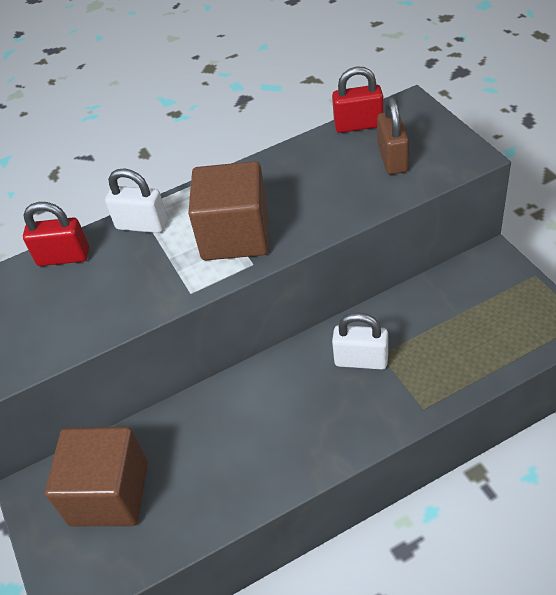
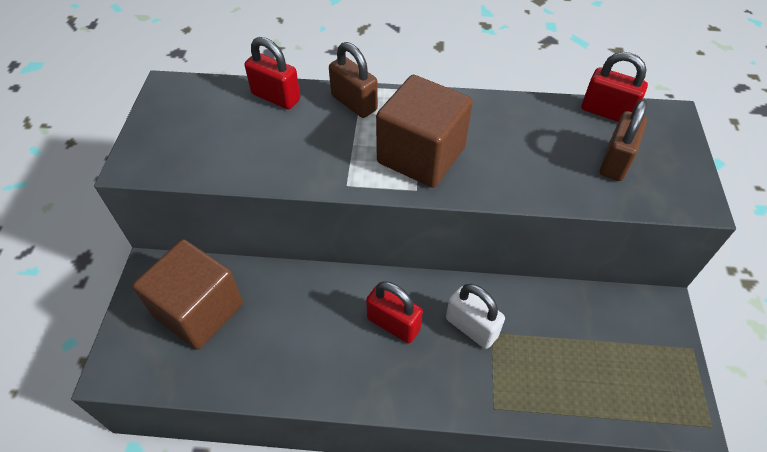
camera: 25 degrees right, 5 degrees up
white padlock [105,168,167,233] -> brown padlock [329,42,378,118]
none -> red padlock [366,281,423,343]

